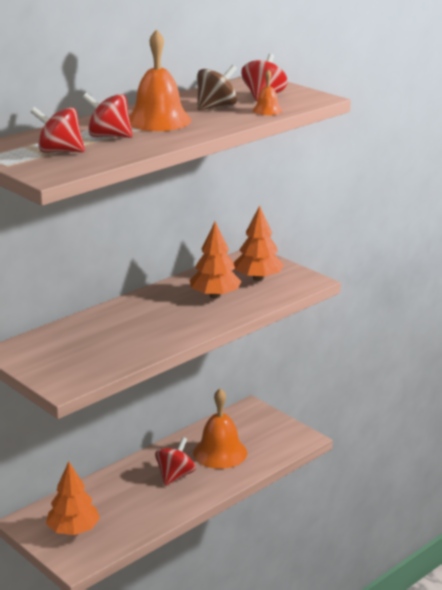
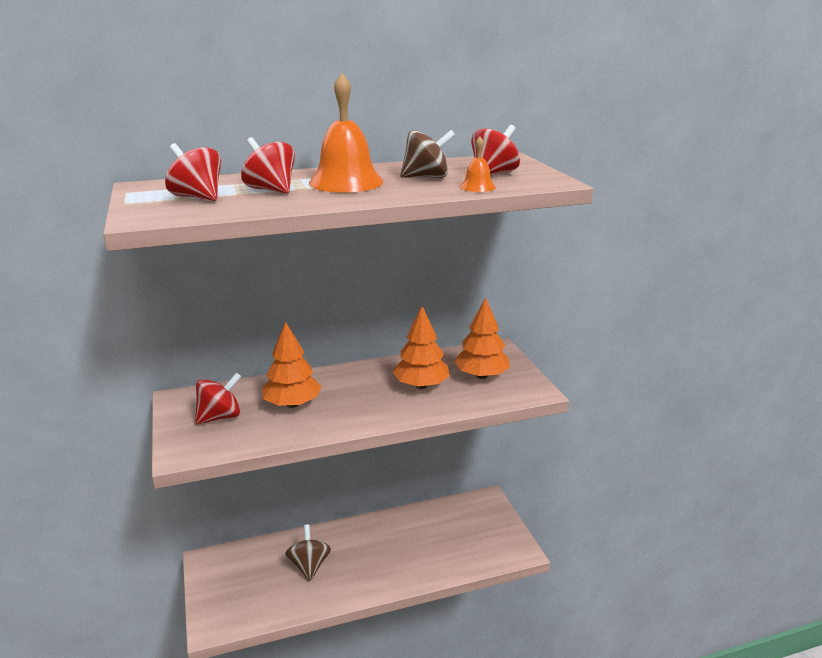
camera: 25 degrees right, 0 degrees up
orange tree [46,462,100,535] -> orange tree moved to [262,322,321,408]
red spinning top [155,437,196,486] -> red spinning top moved to [195,372,242,424]
orange bell [193,388,247,469] -> none
none -> brown spinning top [285,524,331,581]

